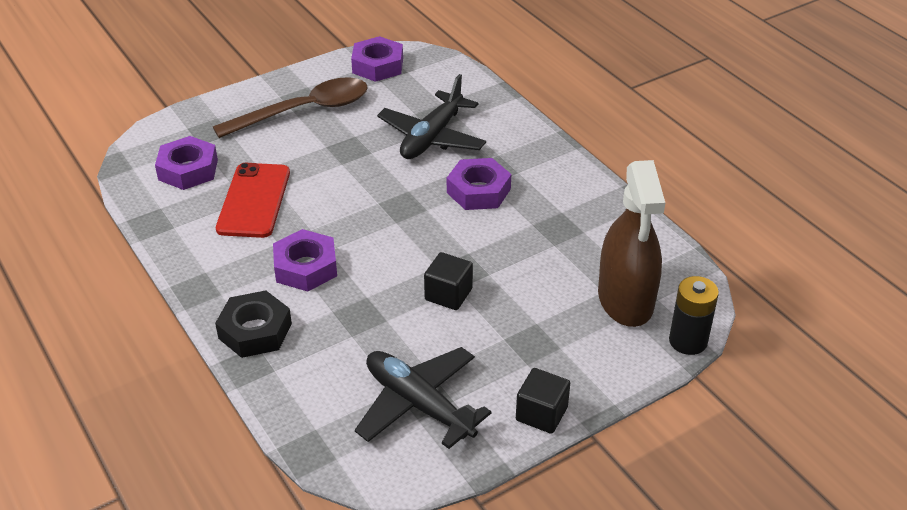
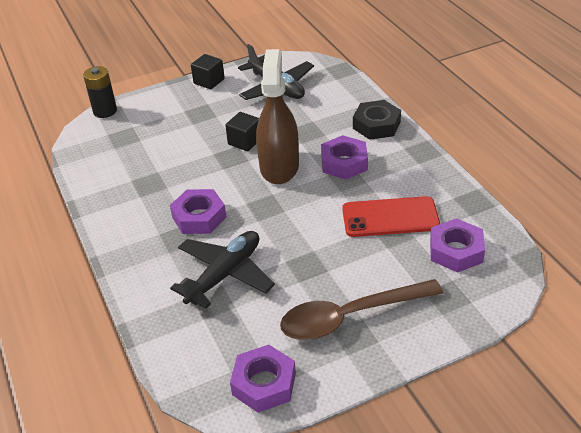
camera: 170 degrees left, 0 degrees up
red phone [216,163,290,238] -> red phone turned 75 degrees clockwise [342,196,440,237]
brown spray bottle [598,160,665,327] -> brown spray bottle moved to [256,49,299,184]

